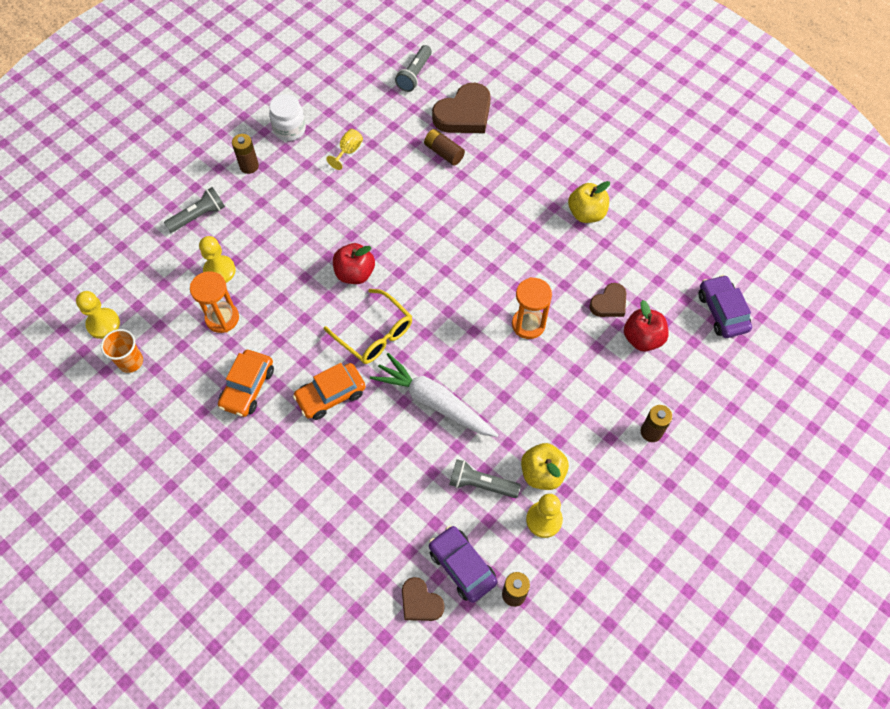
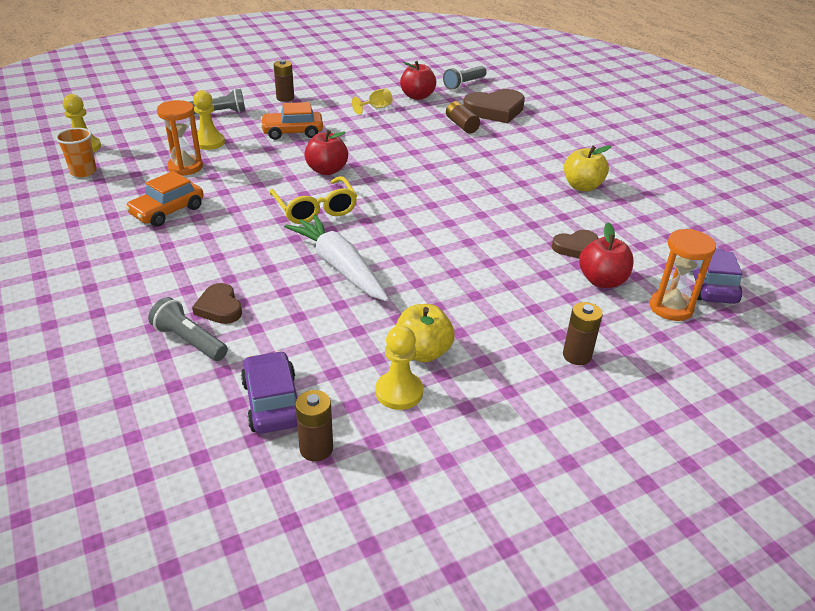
camera: 20 degrees right, 25 degrees down
white jar [269,94,306,141] -> none
orange car [293,363,366,420] -> orange car moved to [261,102,323,140]
brown heart [402,577,445,621] -> brown heart moved to [192,283,242,324]
grey flashlight [449,459,521,498] -> grey flashlight moved to [148,297,228,361]
orange hourglass [512,277,552,339] -> orange hourglass moved to [650,229,716,321]
none -> red apple [400,61,436,100]

